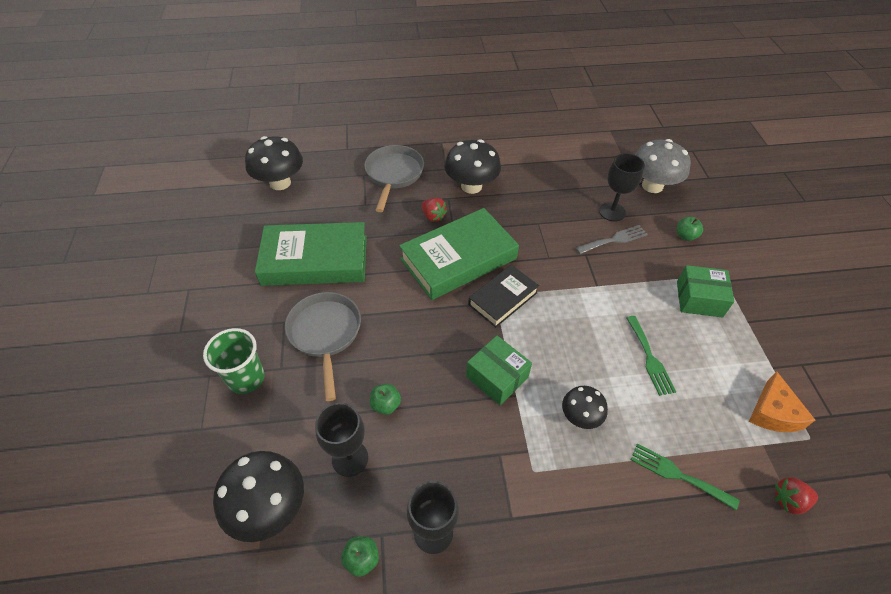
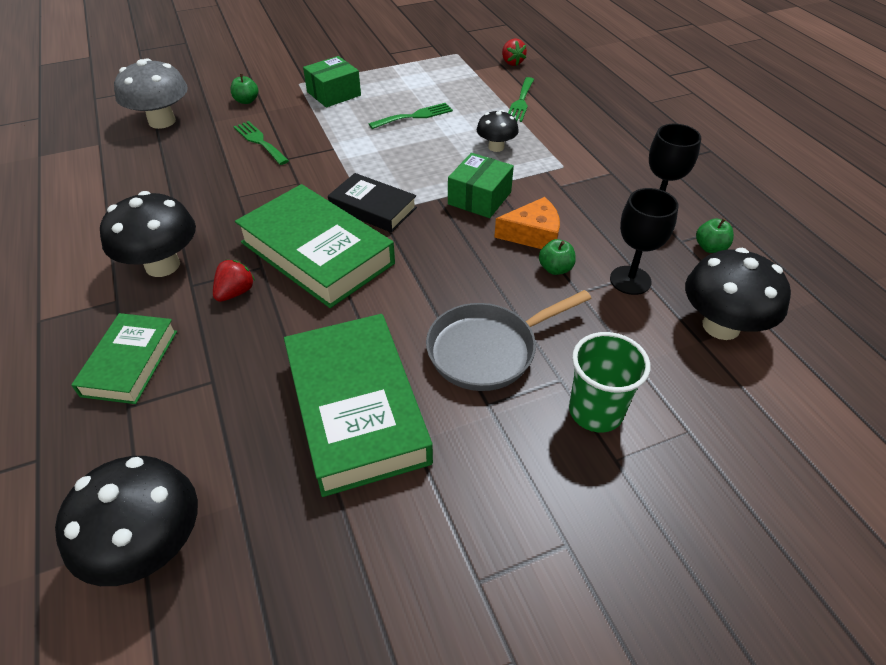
camera: 105 degrees left, 5 degrees down
grey pan [365,145,424,212] -> green book [71,313,177,404]
grey fork [576,225,648,254] -> green fork [234,121,289,165]
black goblet [599,153,645,222] -> none
green box [677,265,734,318] -> green box turned 60 degrees clockwise [303,56,361,108]
orange cheese [749,372,815,432] -> orange cheese moved to [494,197,560,249]

